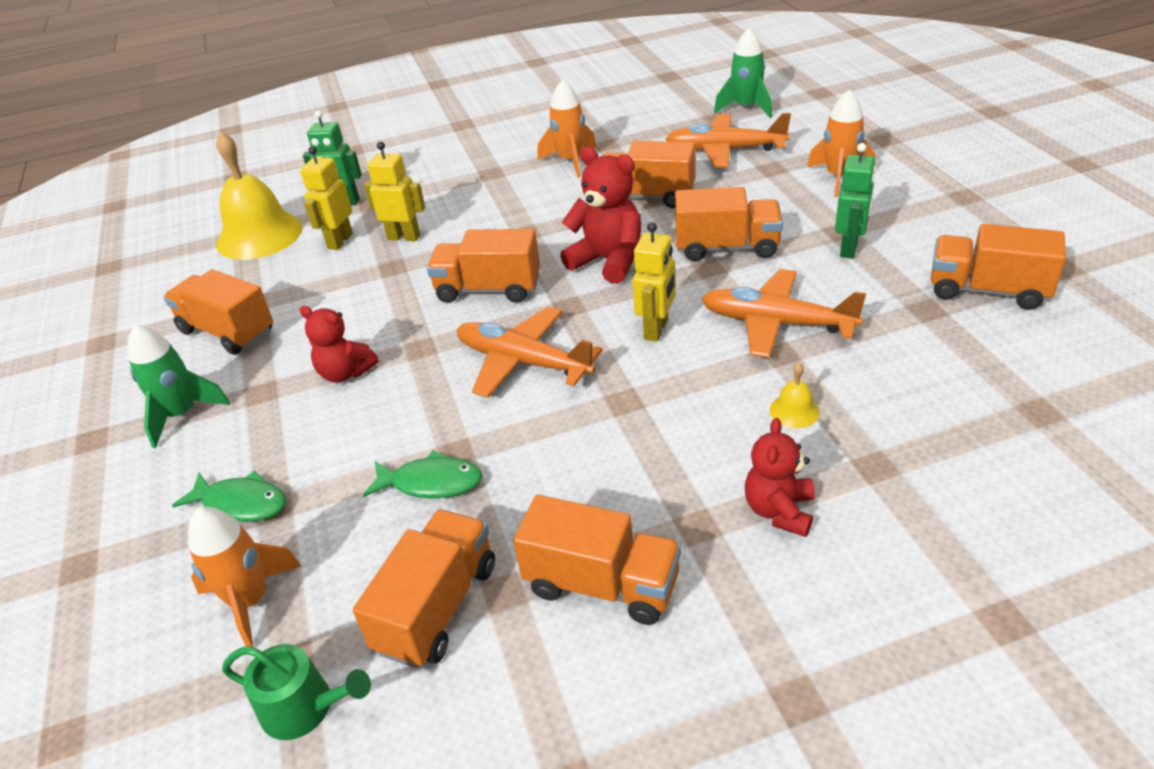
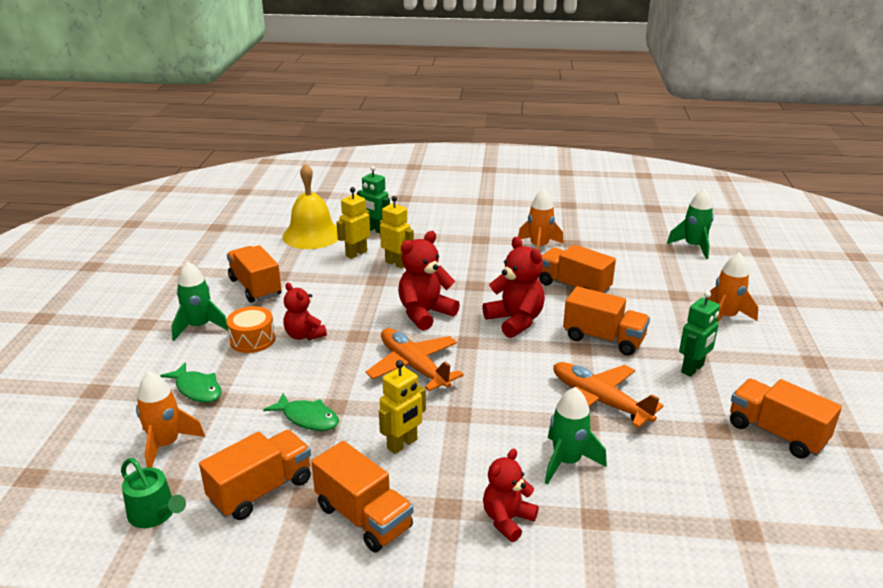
camera: 20 degrees right, 10 degrees down
orange truck [427,229,540,303] -> red teddy bear [398,231,460,331]
yellow robot [633,222,676,342] -> yellow robot moved to [379,360,426,454]
orange plane [666,113,791,168] -> none
yellow bell [770,363,820,428] -> green rocket [545,387,607,485]
none -> orange drum [226,306,275,353]

